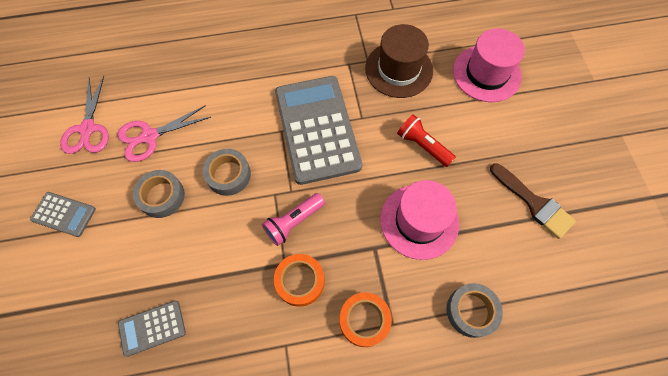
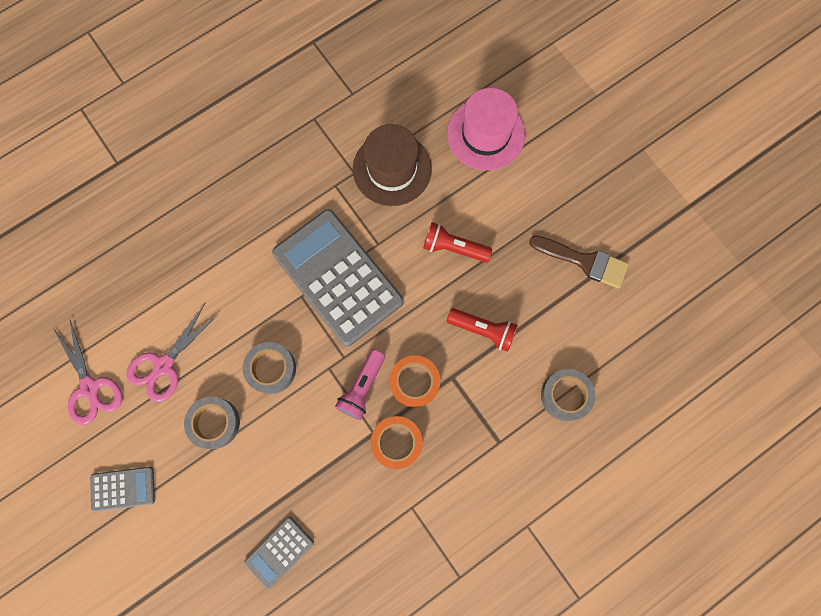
camera: 25 degrees left, 10 degrees up
orange tape [339,292,392,347] -> orange tape moved to [390,355,440,408]
pink hat [380,180,459,260] -> red flashlight [447,308,518,352]

